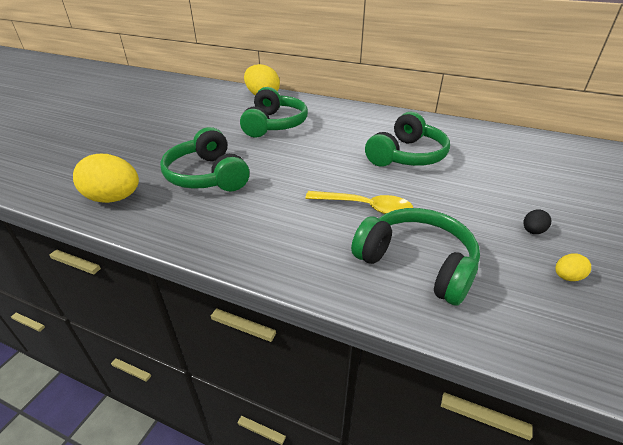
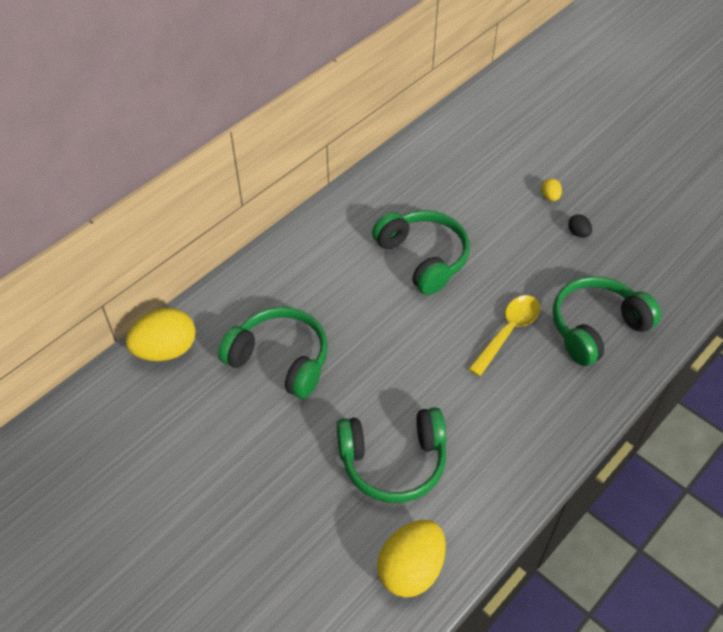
camera: 70 degrees left, 15 degrees up
yellow egg [555,254,591,281] -> yellow egg moved to [541,178,562,201]

